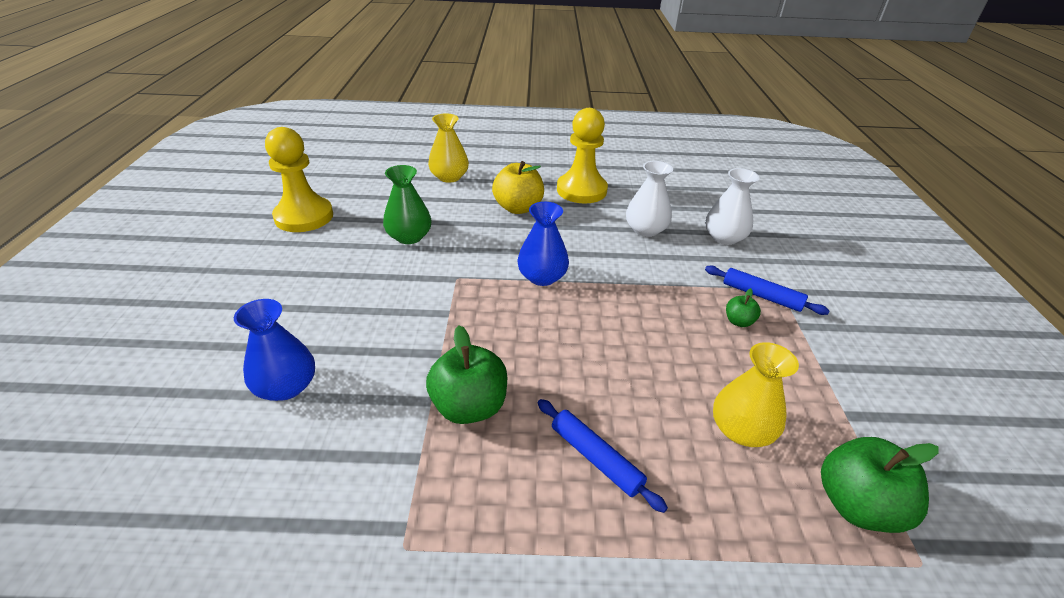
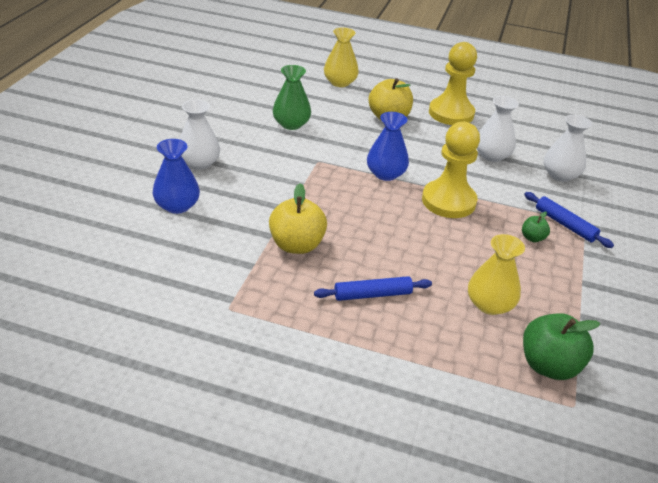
camera: 15 degrees right, 0 degrees up
yellow pawn [265,127,333,232] -> yellow pawn moved to [422,122,480,218]
green apple [426,325,507,424] -> yellow apple [269,183,327,254]
blue rolling pin [538,399,668,513] -> blue rolling pin turned 75 degrees counterclockwise [314,276,432,301]
none -> white vase [180,100,220,170]

